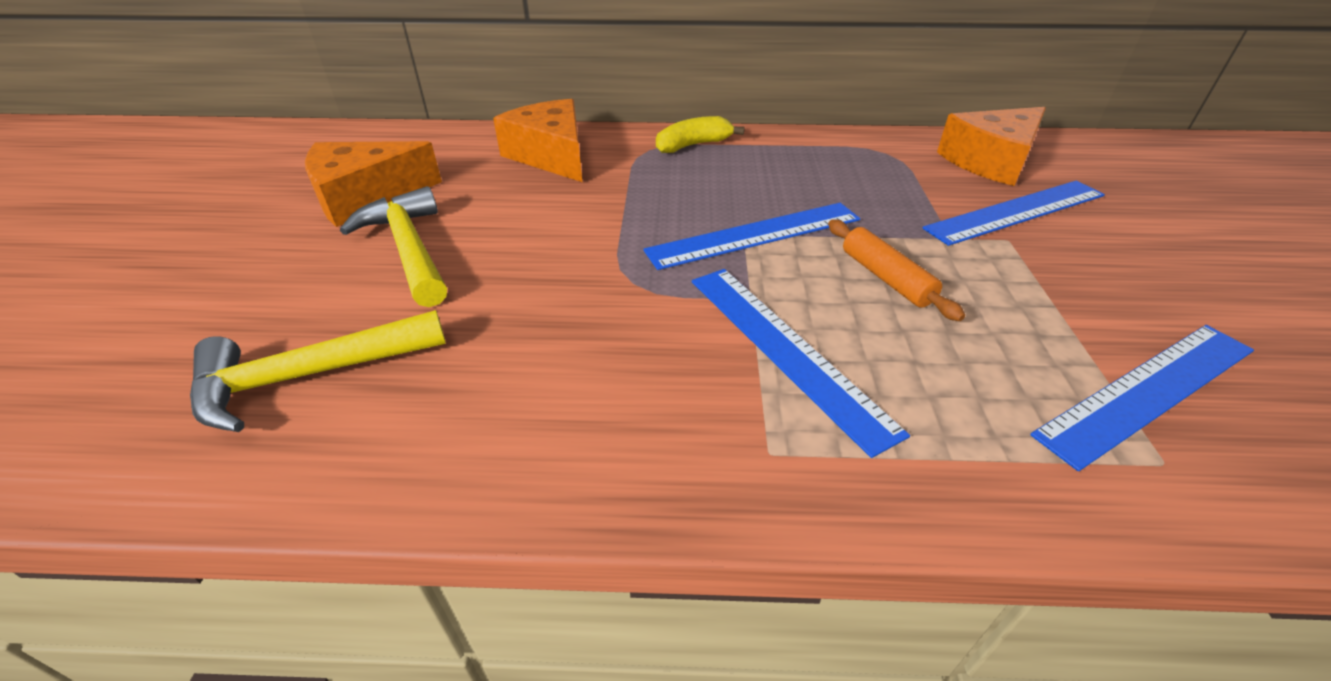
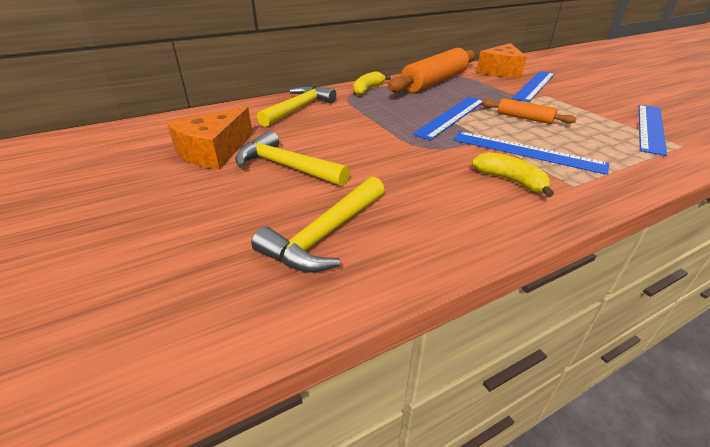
camera: 30 degrees left, 5 degrees down
orange cheese [493,99,582,182] -> yellow hammer [257,86,336,127]
none -> orange rolling pin [388,48,475,93]
none -> yellow banana [472,152,554,197]

